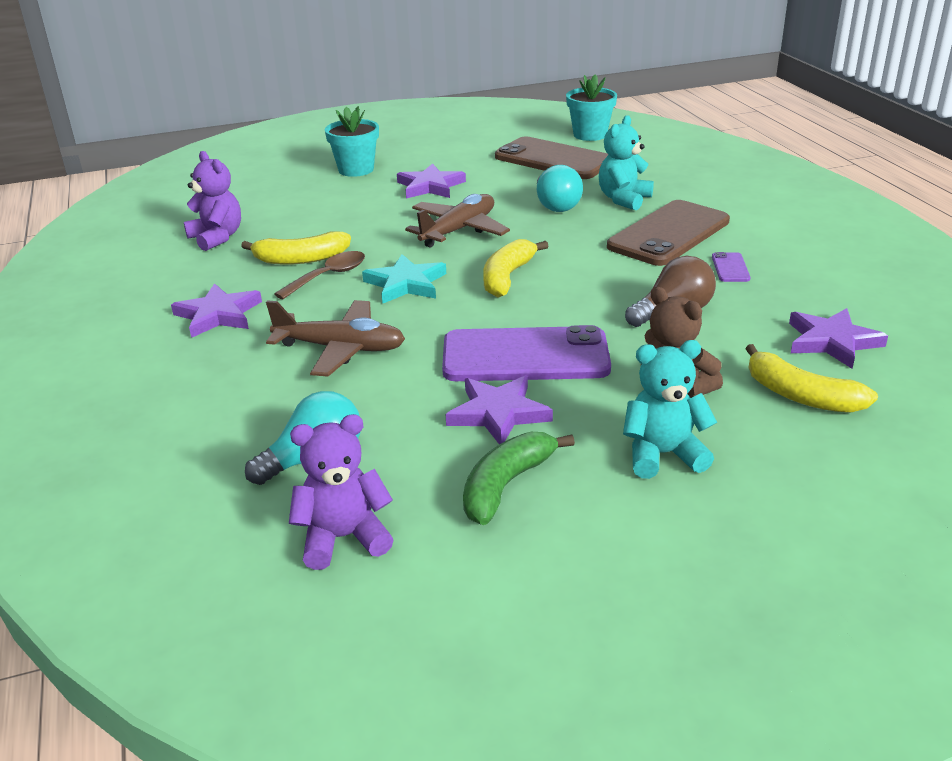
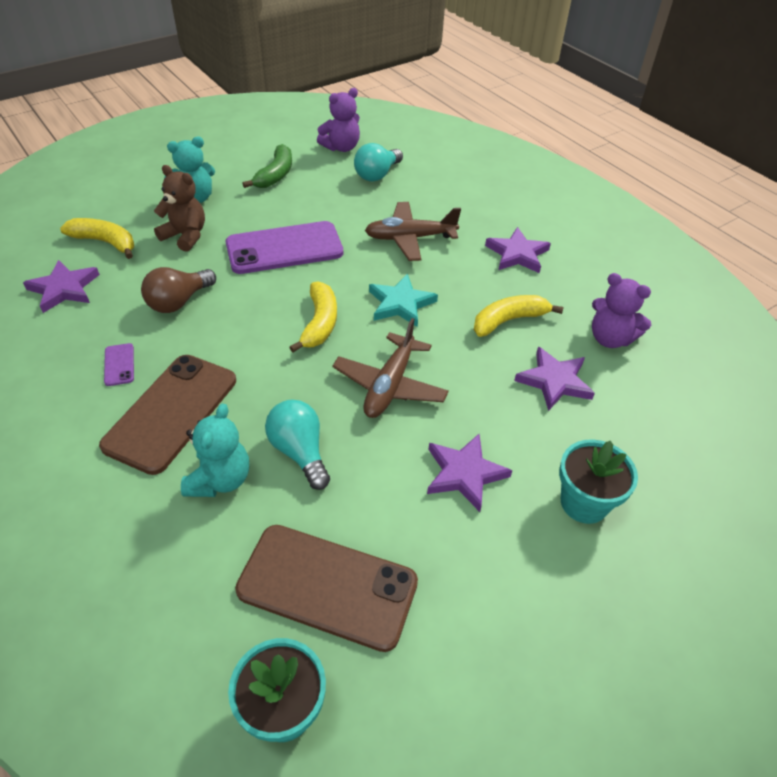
camera: 160 degrees right, 15 degrees up
brown spoon [274,251,365,299] -> none
purple star [445,376,553,444] -> purple star moved to [514,347,595,411]

